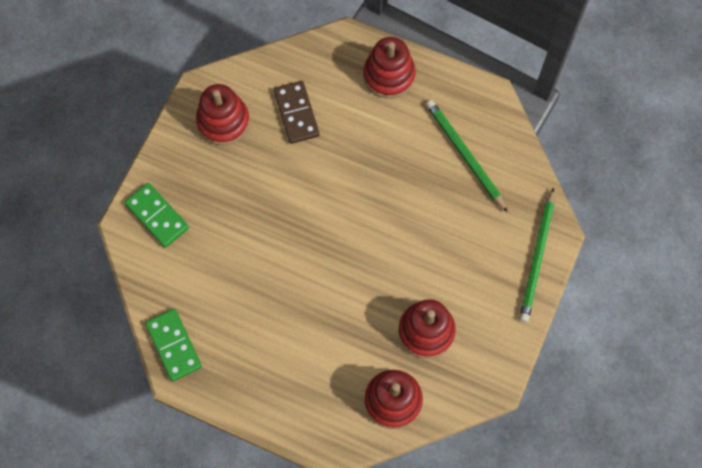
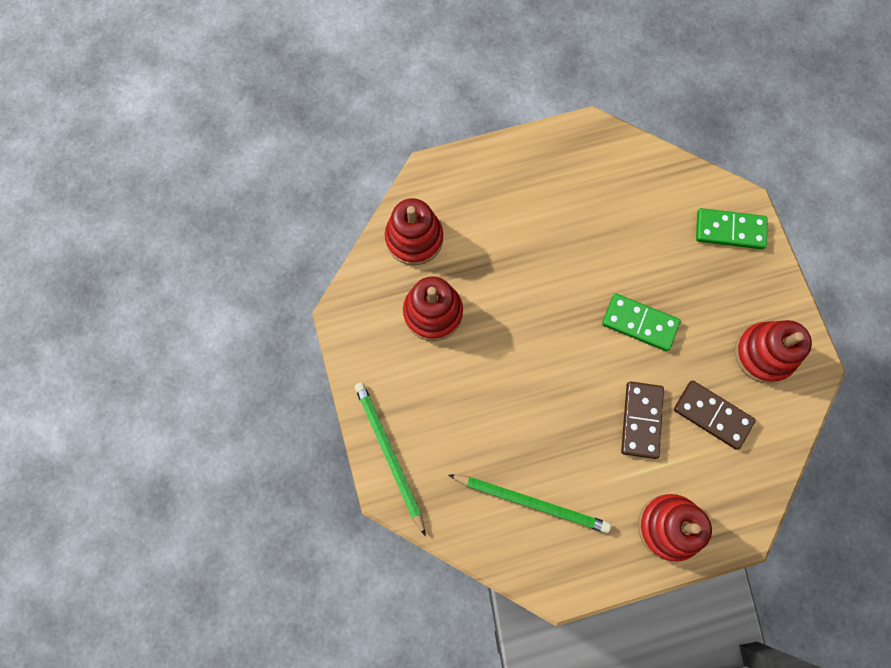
camera: 140 degrees right, 5 degrees up
green domino [145,309,202,381] -> green domino moved to [602,294,680,351]
none -> brown domino [621,381,664,459]

